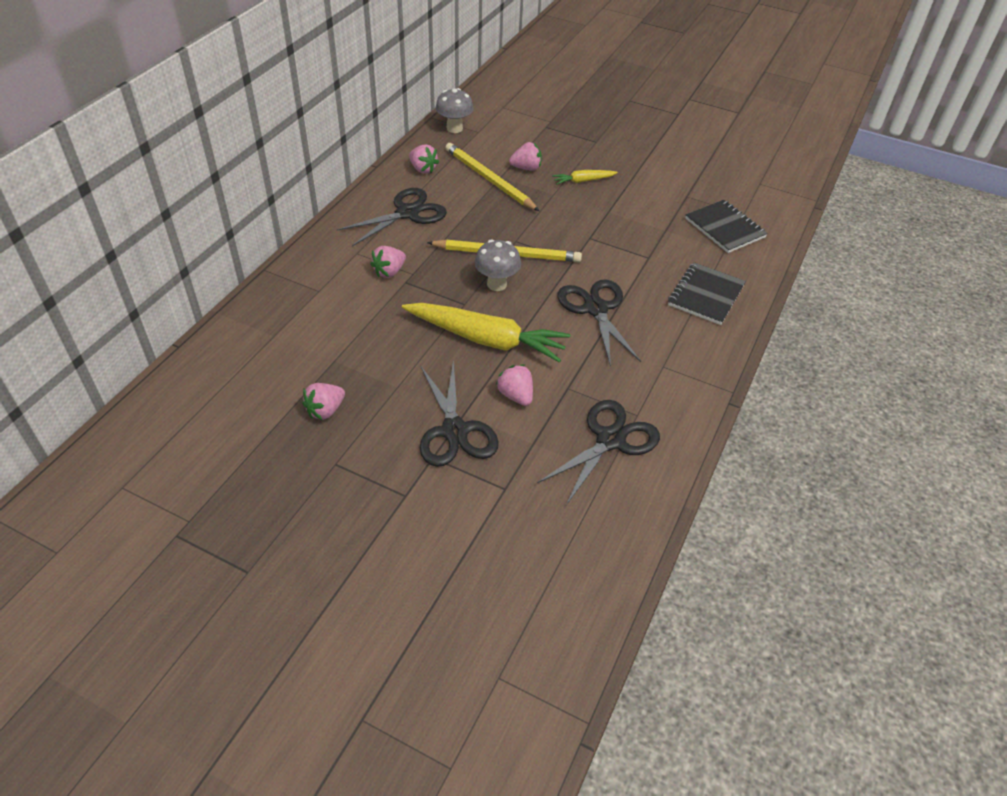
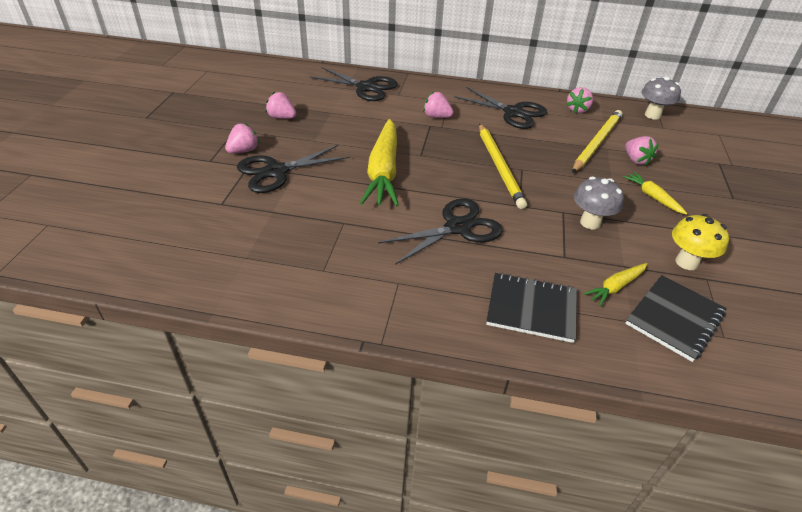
camera: 75 degrees right, 5 degrees down
grey mushroom [475,239,521,291] -> grey mushroom moved to [574,177,624,229]
pink strawberry [496,365,533,406] -> pink strawberry moved to [225,123,260,153]
black scissors [537,400,660,505] -> black scissors moved to [309,67,398,101]
none -> yellow carrot [583,263,647,307]
none -> yellow mushroom [672,214,729,270]

